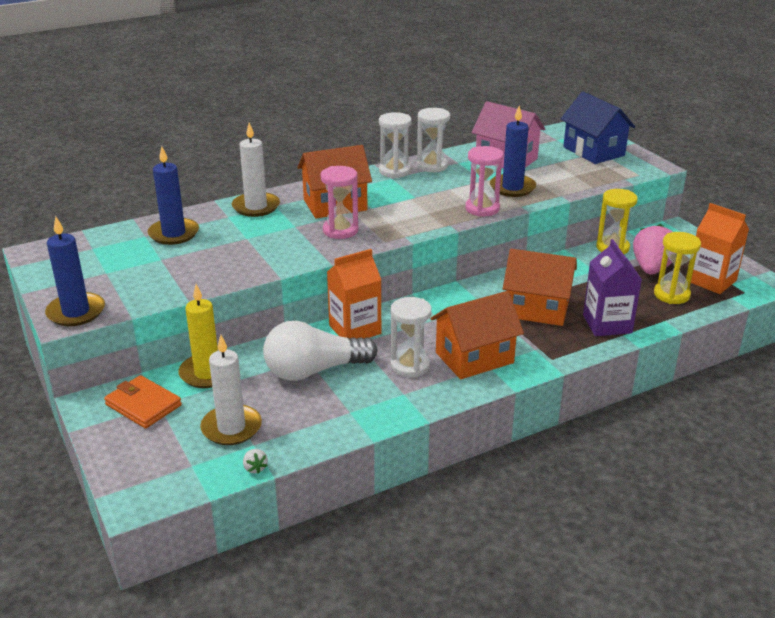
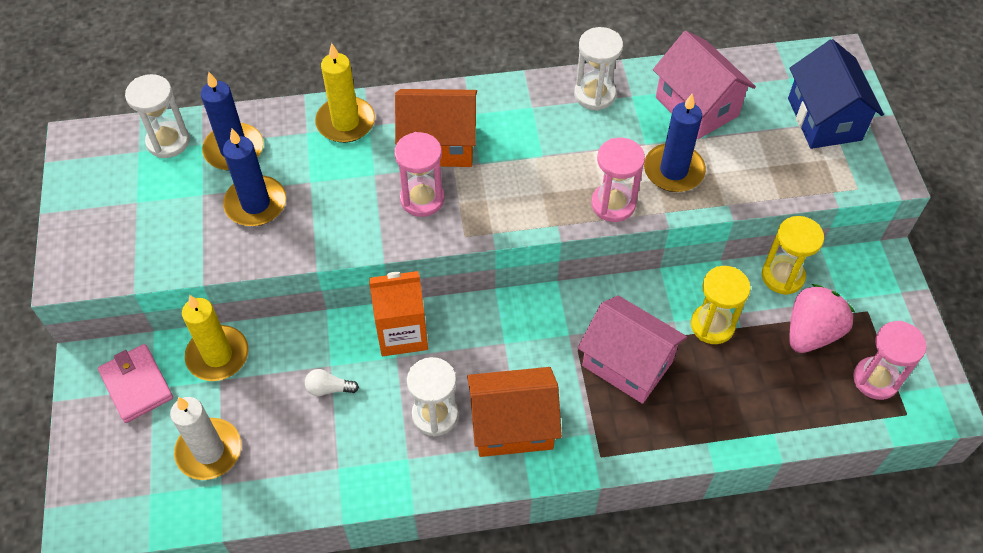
camera: 20 degrees right, 25 degrees up
blue candle [45,216,105,326] -> blue candle moved to [223,129,286,226]
orange wallet [104,375,182,429] -> pink wallet [98,344,173,423]
white candle [232,123,280,217] -> yellow candle [315,43,375,143]
white strawberry [243,449,268,474] -> none
white light bulb [263,321,378,381] -> white light bulb [305,369,359,396], size x0.40
white hourglass [379,112,412,178] -> white hourglass moved to [125,74,190,158]
orange house [503,249,577,326] -> pink house [578,295,687,404]
purple carton [583,239,642,336] -> none
yellow hourglass [654,232,701,304] -> yellow hourglass moved to [691,266,751,344]
orange carton [691,203,749,294] -> pink hourglass [853,321,926,400]

